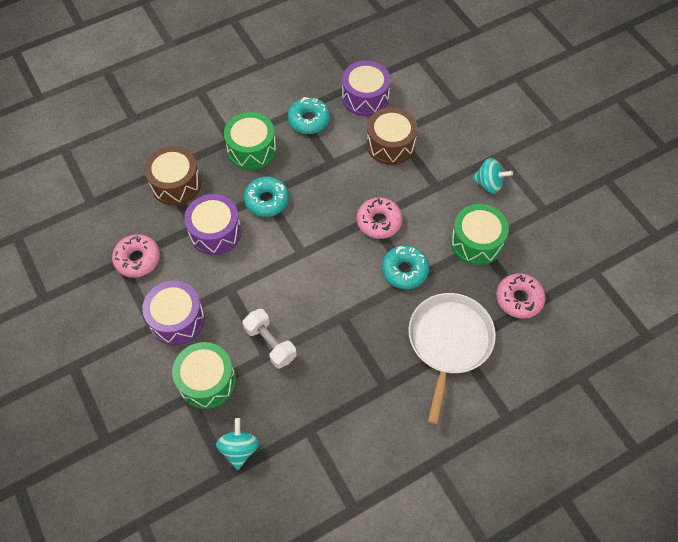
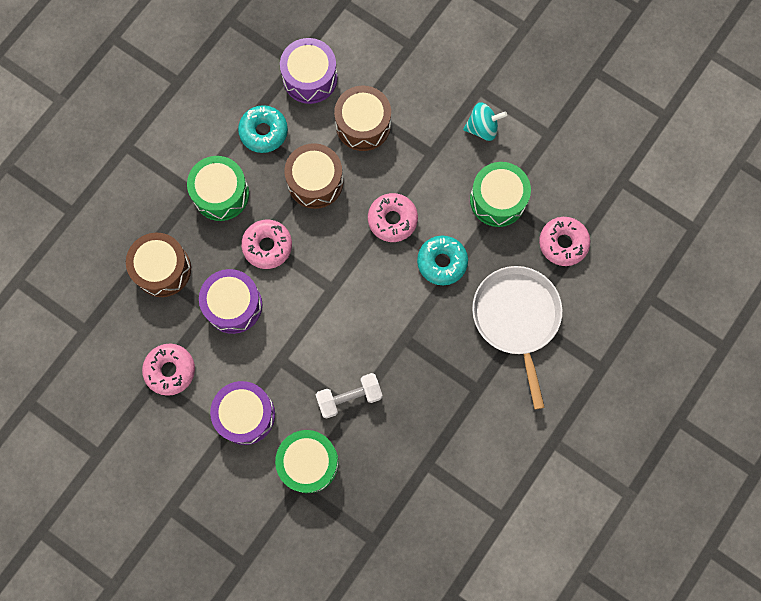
camera: 25 degrees left, 15 degrees up
turquoise spinning top [216,418,259,470] -> none
white dumbbell [243,309,297,369] -> white dumbbell turned 45 degrees counterclockwise [316,373,383,418]
turquoise donut [244,177,289,217] -> pink donut [241,220,292,269]
none -> brown drum [284,143,343,209]

